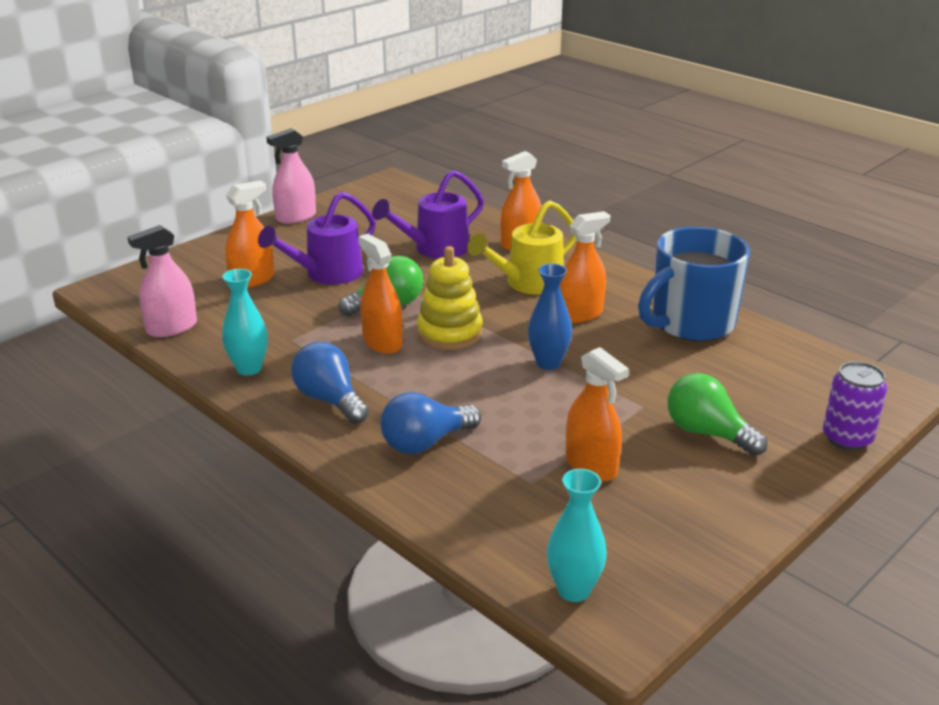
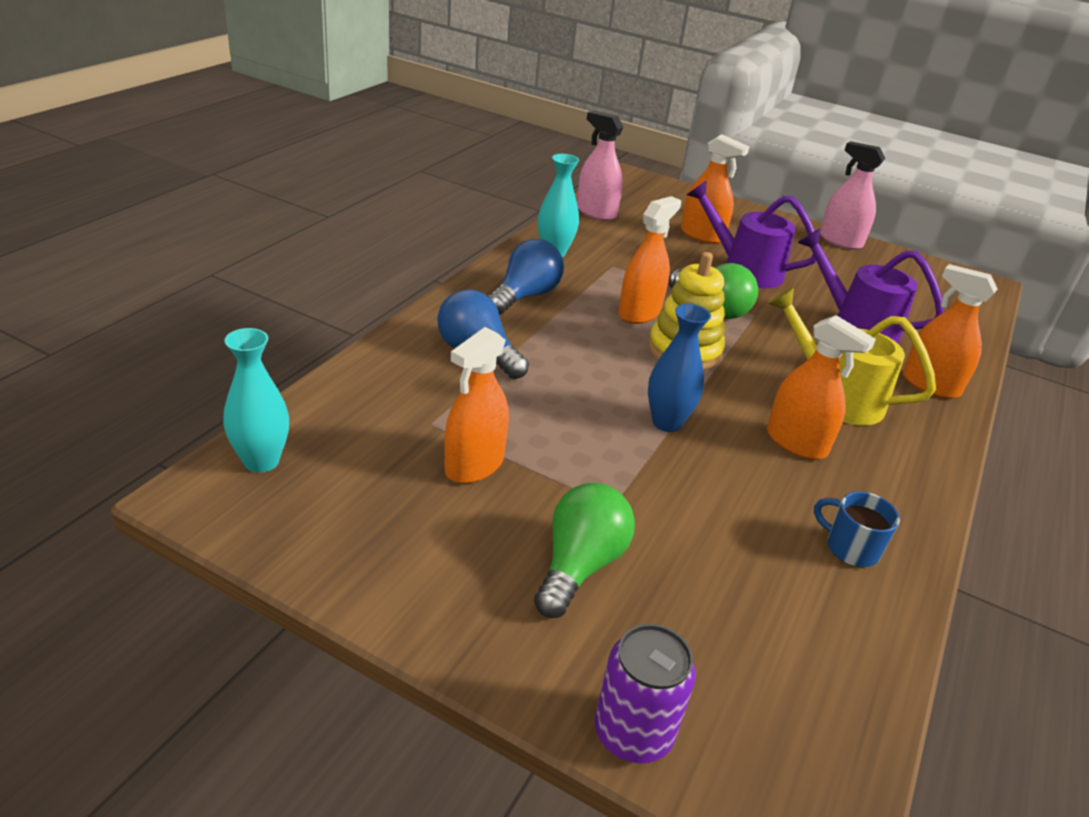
camera: 70 degrees right, 5 degrees up
blue mug [638,227,750,341] -> blue mug [814,491,900,567], size x0.42

